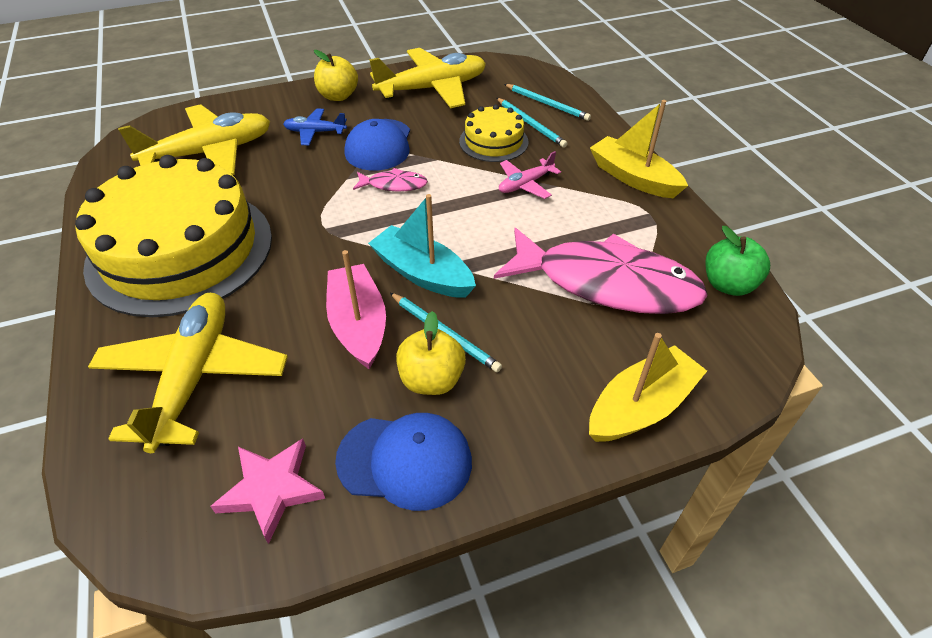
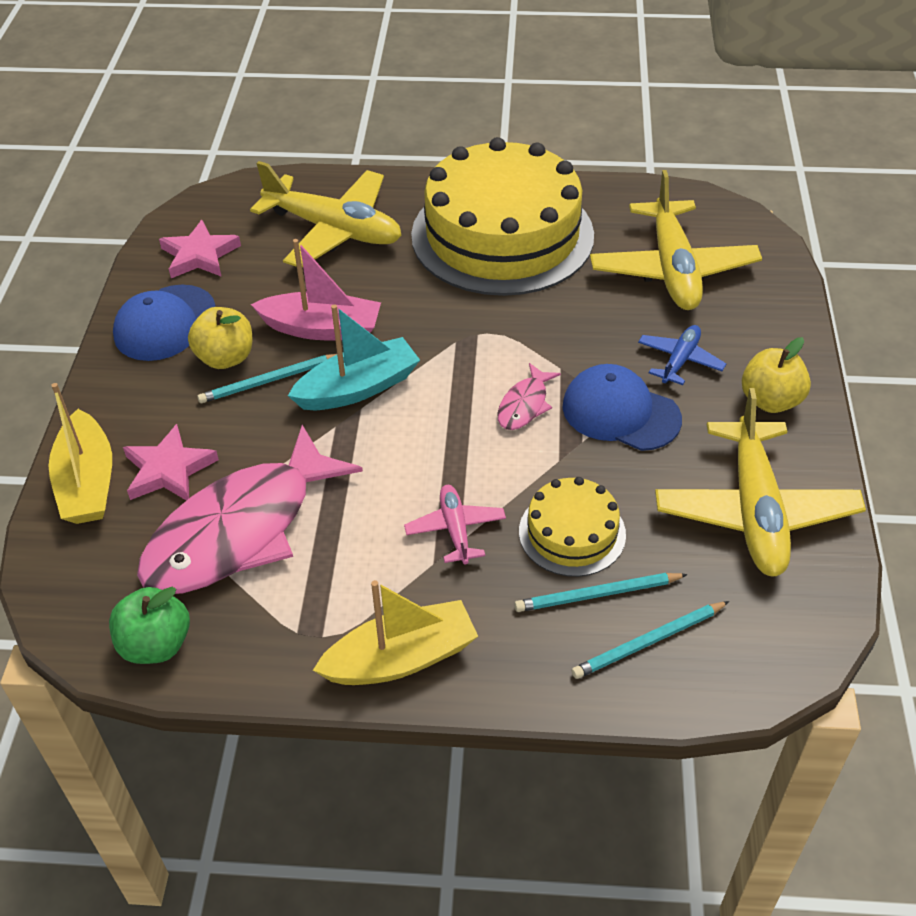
camera: 115 degrees right, 0 degrees up
none -> pink star [123,424,219,501]

